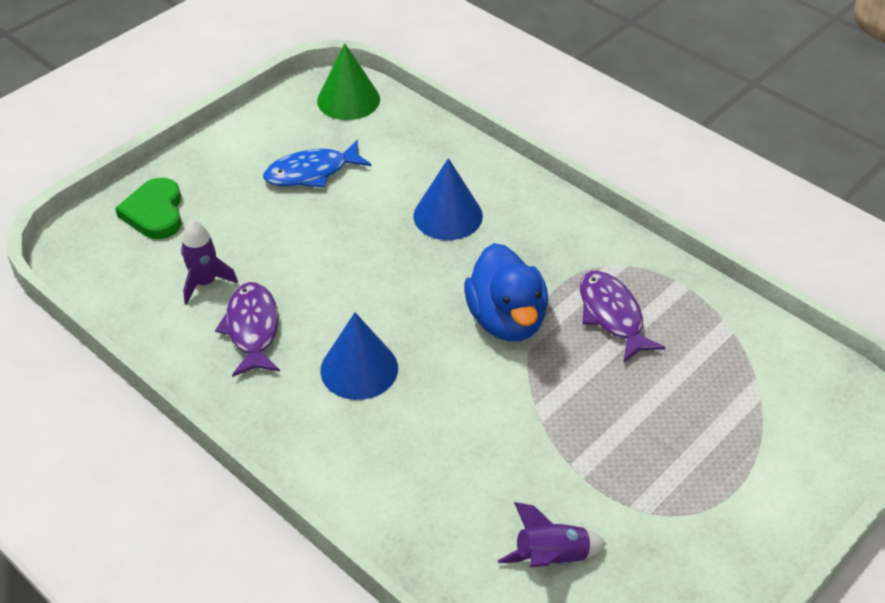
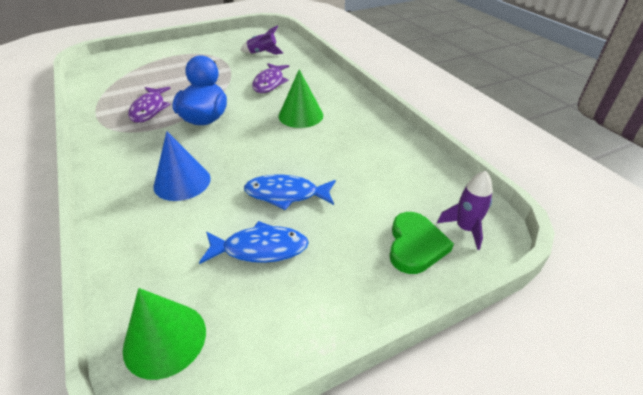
camera: 160 degrees left, 5 degrees down
purple rocket [181,220,238,304] -> purple rocket moved to [437,171,493,250]
purple fish [215,282,280,377] -> purple fish moved to [252,63,289,93]
blue cone [320,312,398,400] -> green cone [279,69,323,128]
none -> blue fish [244,175,336,210]

